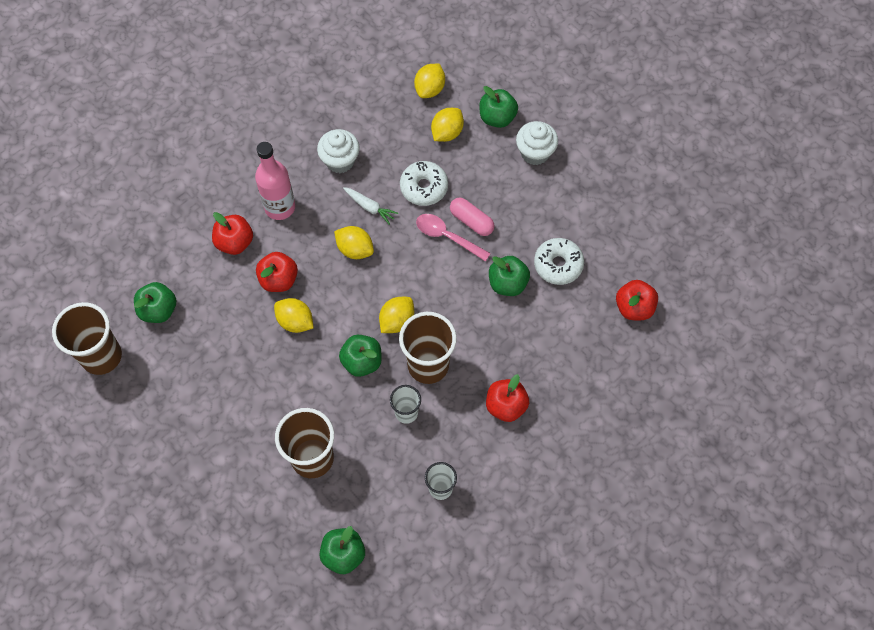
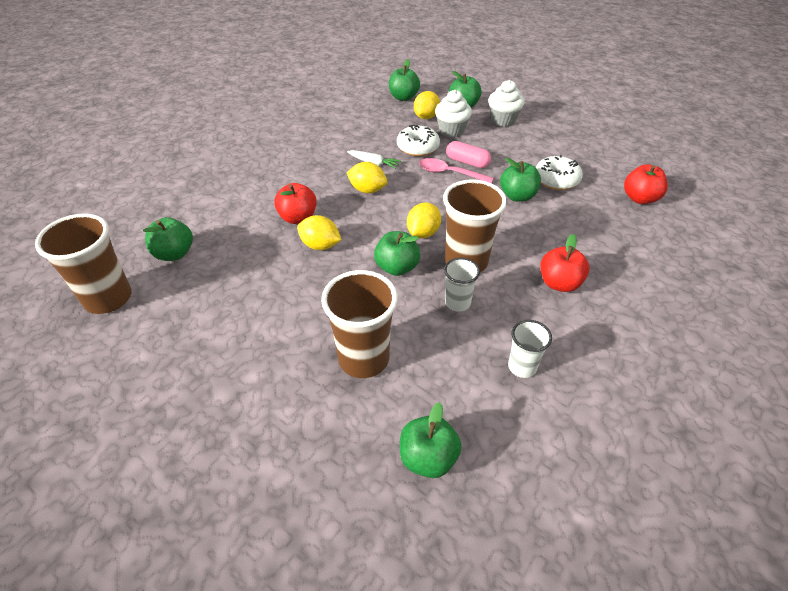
camera: 10 degrees left, 20 degrees down
red apple [212,212,253,255] -> none
pink bottle [255,142,295,220] -> none
white cupcake [317,129,360,173] -> white cupcake moved to [435,90,472,138]
yellow lemon [414,64,445,98] -> green apple [389,59,420,101]

